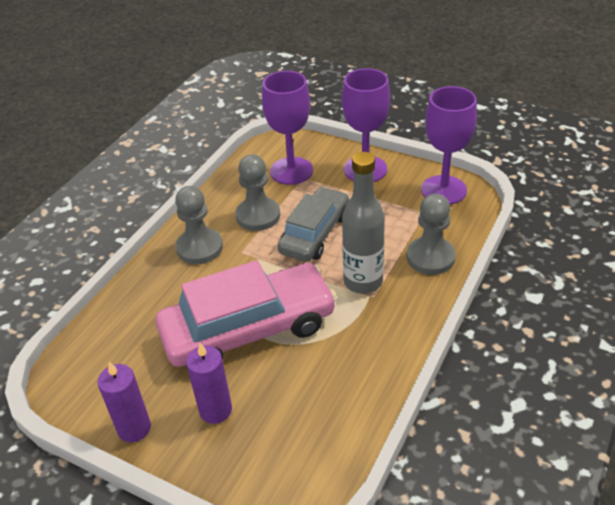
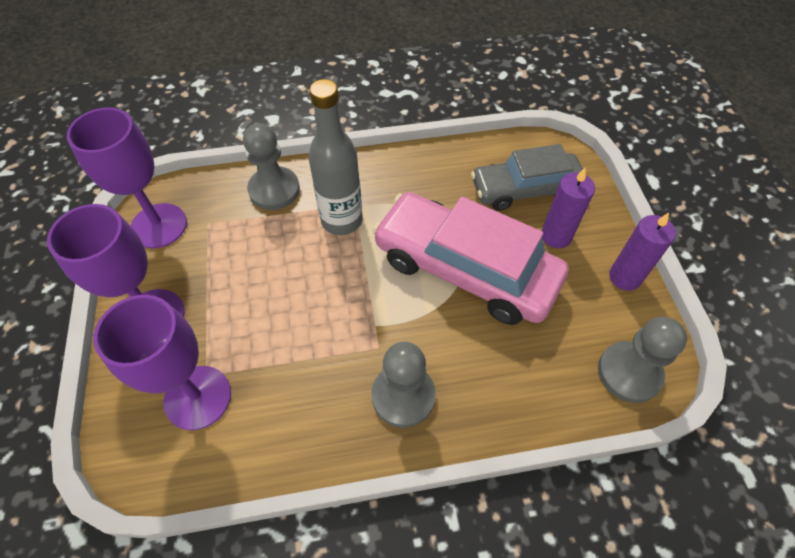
camera: 130 degrees left, 15 degrees up
grey pawn [235,155,280,231] -> grey pawn moved to [598,316,687,403]
grey car [278,187,349,262] -> grey car moved to [471,144,583,211]

